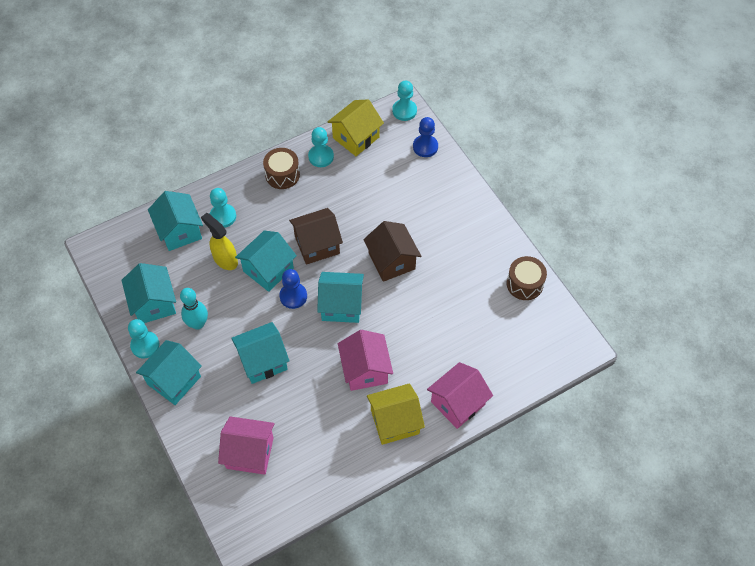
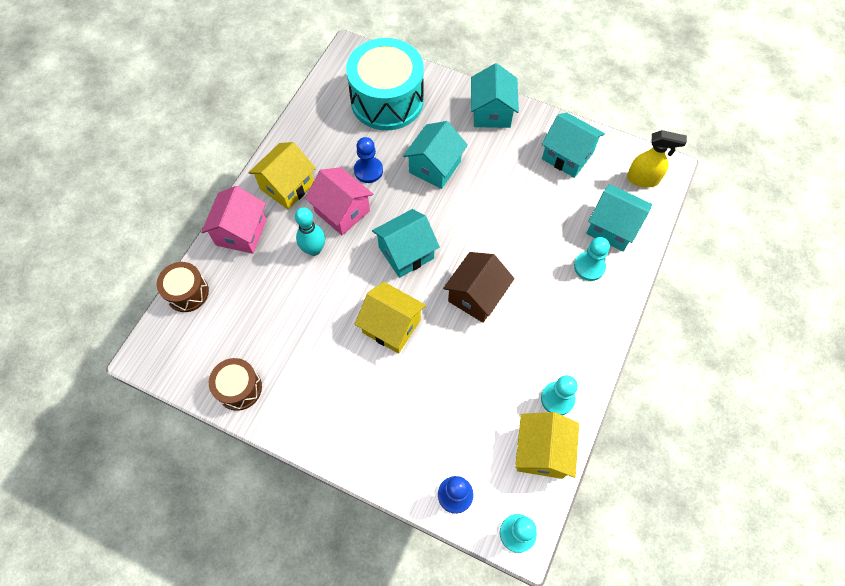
camera: 145 degrees right, 5 degrees up
turquoise pawn [128,319,160,358] -> none
turquoise bowling pin [180,288,208,330] -> turquoise bowling pin moved to [295,207,325,256]
yellow spray bottle [201,213,238,270] -> yellow spray bottle moved to [627,130,687,188]
pink house [218,416,275,475] -> turquoise drum [346,38,424,130]
turquoise house [235,230,297,292] -> none
brown drum [263,148,300,189] -> brown drum moved to [157,262,209,312]
blue pawn [279,269,307,309] -> blue pawn moved to [354,137,383,183]
brown house [363,221,421,282] -> yellow house [355,282,426,354]

